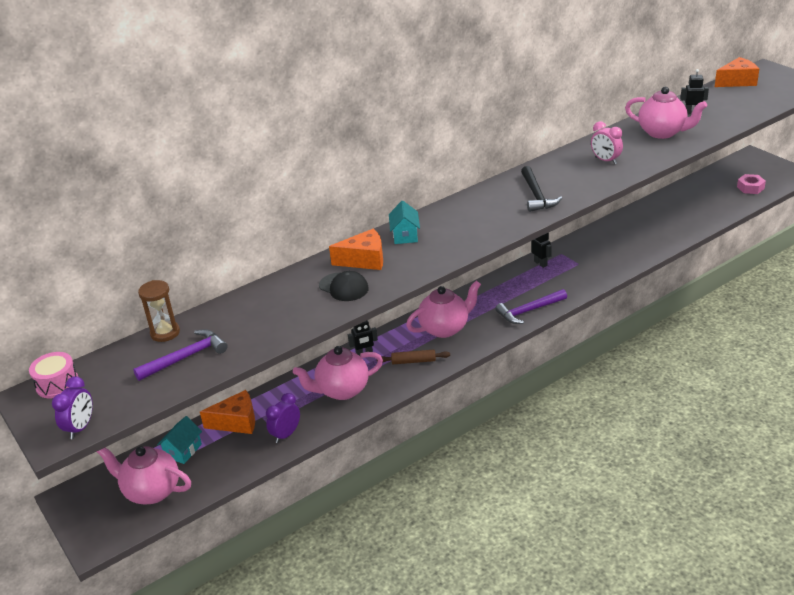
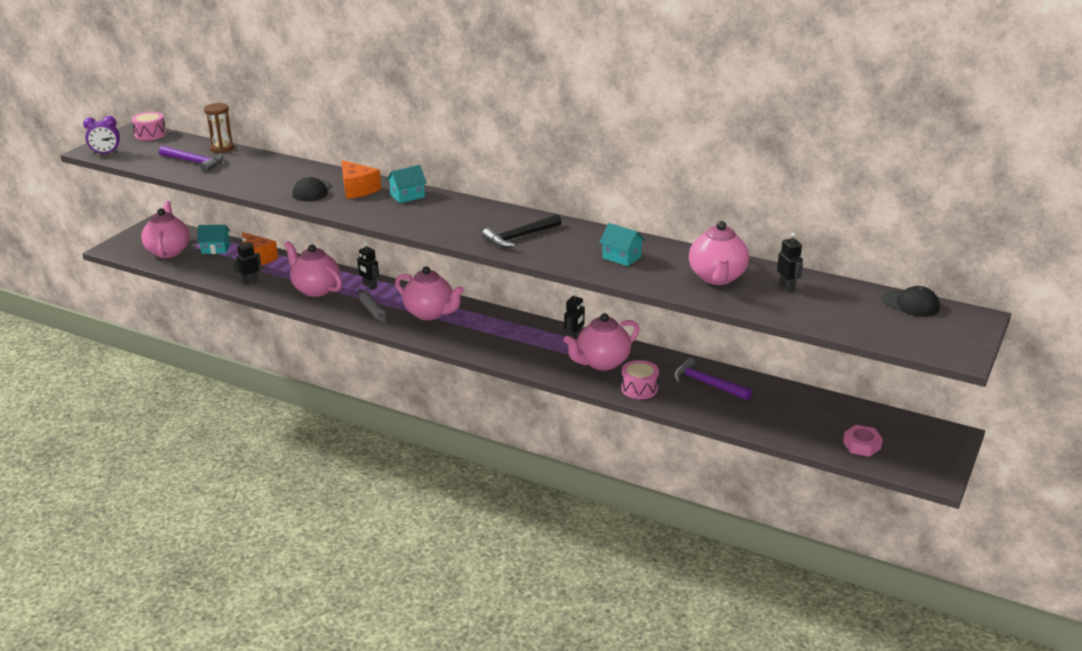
camera: 60 degrees right, 5 degrees down
purple clock [266,393,300,443] -> black robot [233,238,261,285]
brown rolling pin [377,350,450,364] -> grey rolling pin [358,289,387,323]
purple hammer [495,289,567,324] -> purple hammer moved to [674,358,752,401]
pink clock [591,121,623,164] -> turquoise house [599,223,645,266]
orange cheese [715,57,759,87] -> black cap [881,286,940,317]
none -> pink teapot [564,313,640,370]
none -> pink drum [621,360,659,399]

